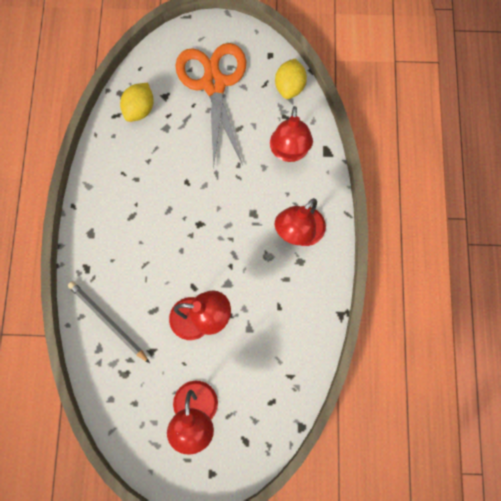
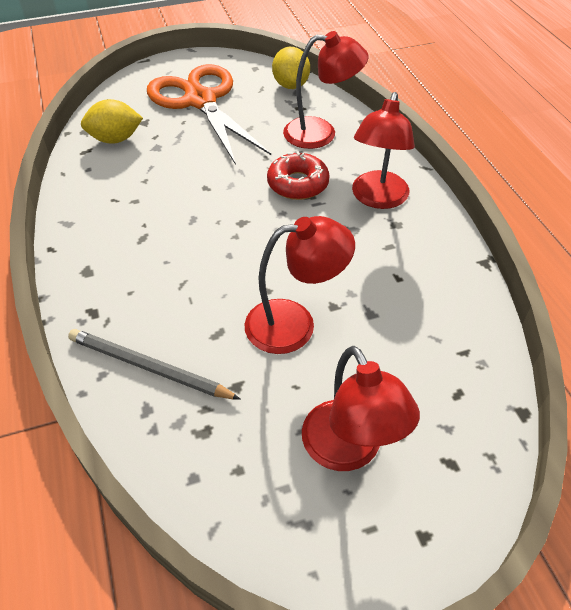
camera: 20 degrees left, 25 degrees down
yellow lemon [120,83,154,122] -> yellow lemon turned 75 degrees clockwise [81,99,143,144]
red lamp [270,106,313,162] -> red lamp turned 75 degrees counterclockwise [283,31,369,149]
none -> red donut [267,151,330,200]

